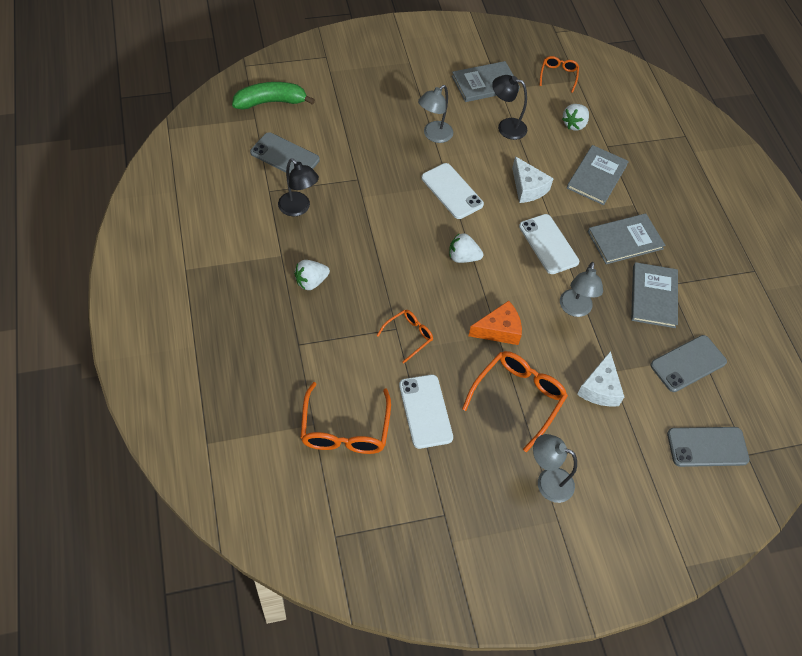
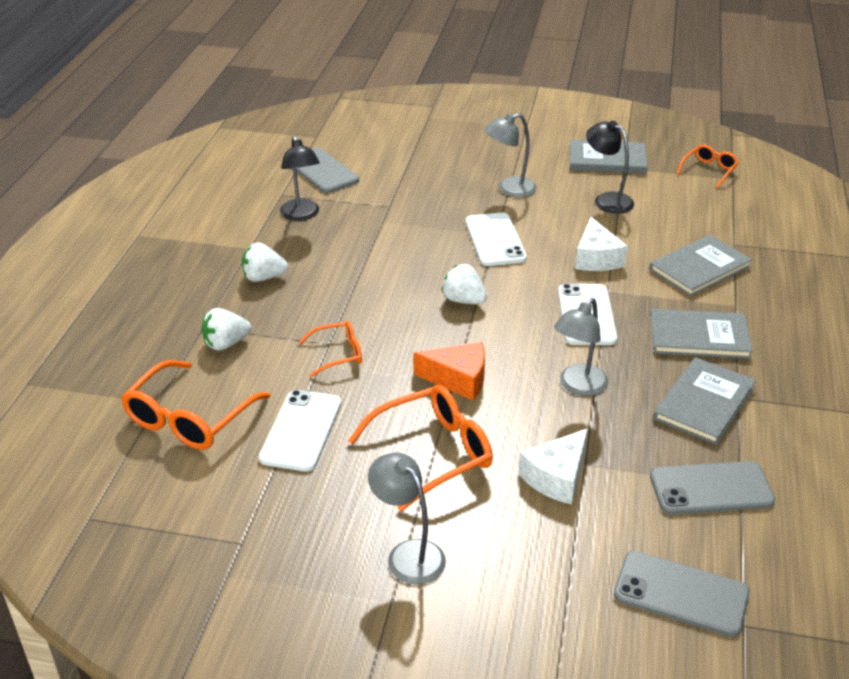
camera: 30 degrees right, 20 degrees down
green banana [232,82,315,110] -> none
white strawberry [562,104,589,131] -> white strawberry moved to [202,308,251,351]

